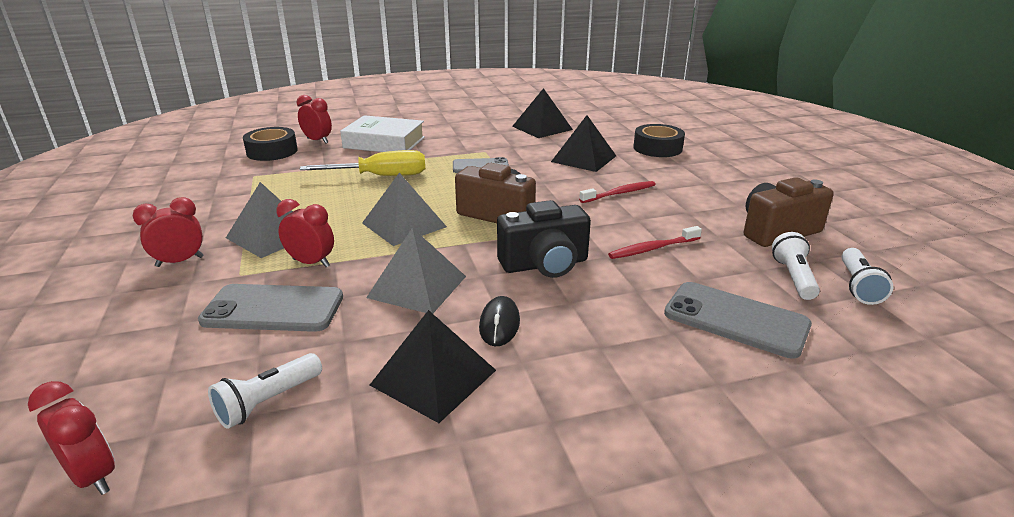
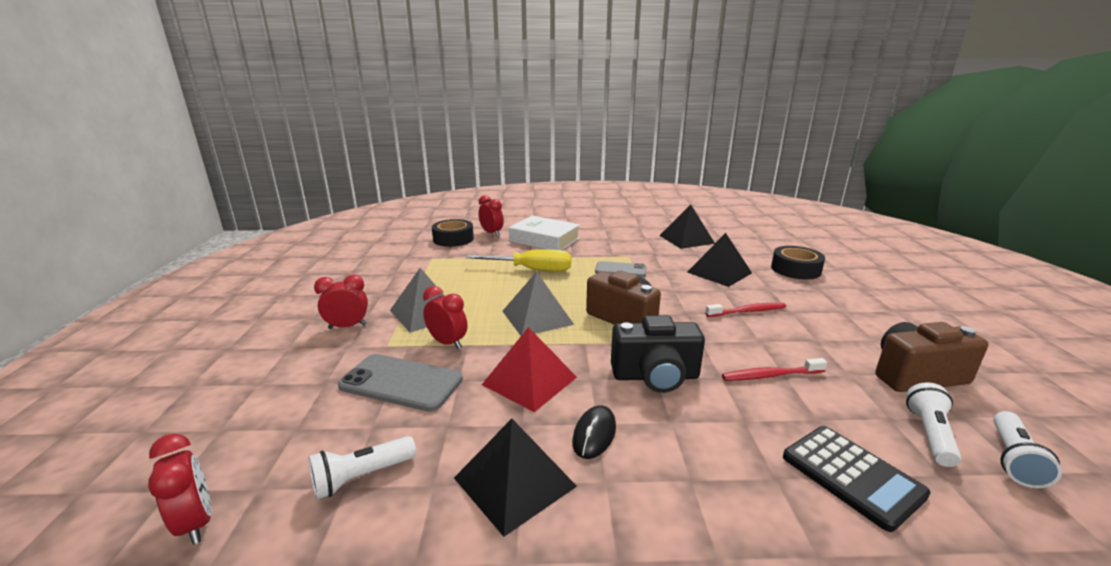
camera: 15 degrees right, 5 degrees down
grey pyramid [366,228,466,313] -> red pyramid [482,327,577,412]
grey phone [664,282,812,359] -> black calculator [783,426,931,532]

